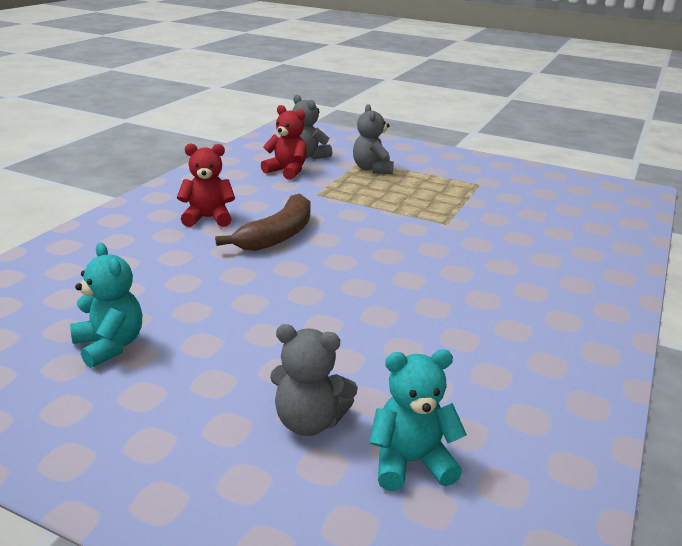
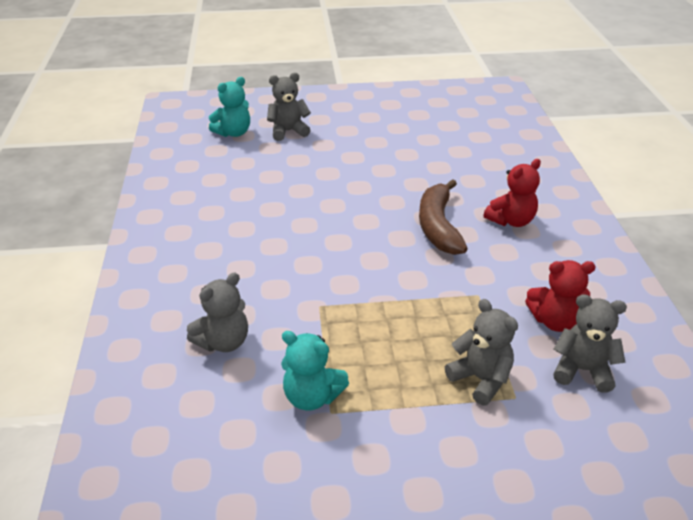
camera: 150 degrees right, 10 degrees up
turquoise teddy bear [70,243,142,368] -> turquoise teddy bear moved to [281,331,349,410]
none -> grey teddy bear [187,273,248,352]

